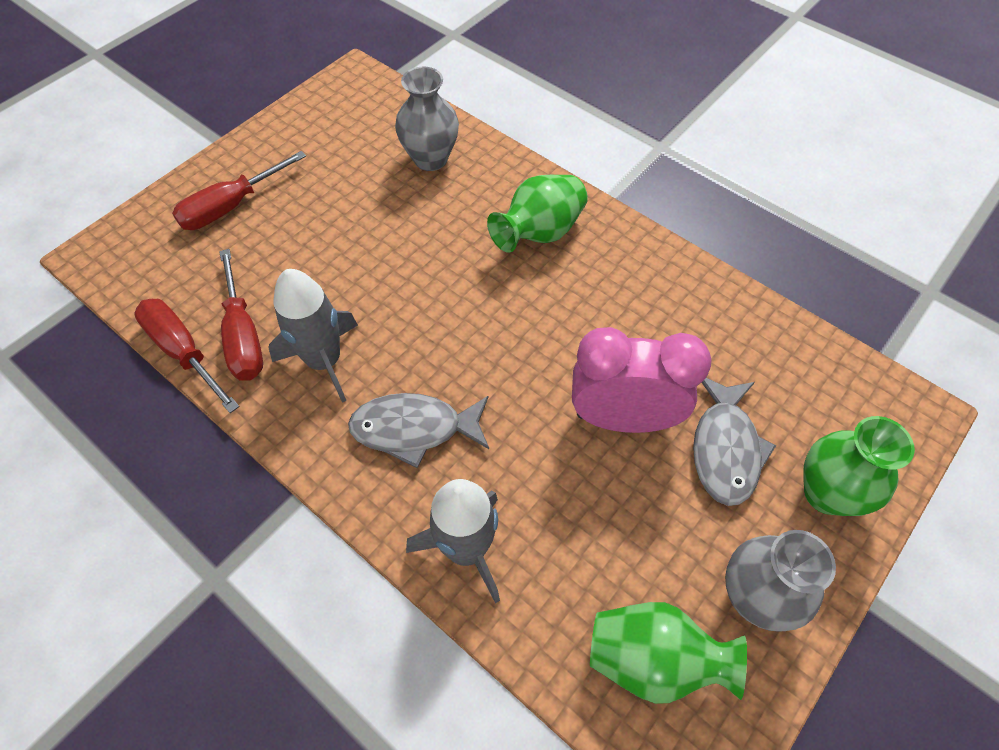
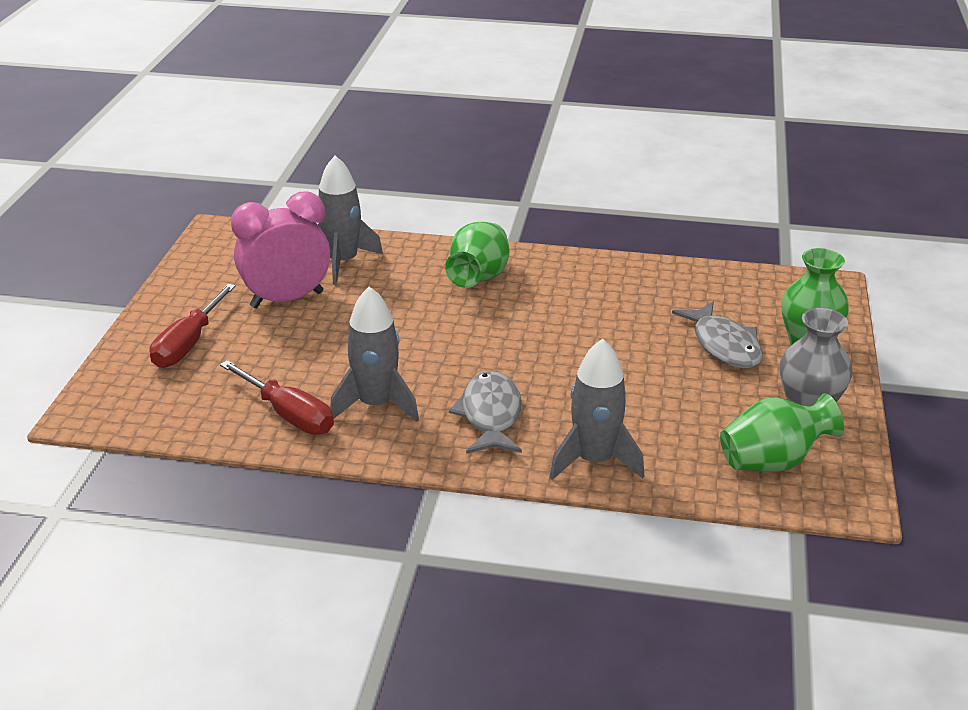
camera: 30 degrees left, 25 degrees down
red screwdriver [134,299,240,413] -> none
grey fish [348,393,489,468] -> grey fish turned 120 degrees clockwise [449,371,522,454]
grey vase [395,67,459,171] -> grey rocket [318,155,383,285]
pink clock [572,327,712,433] -> pink clock moved to [231,191,330,308]

